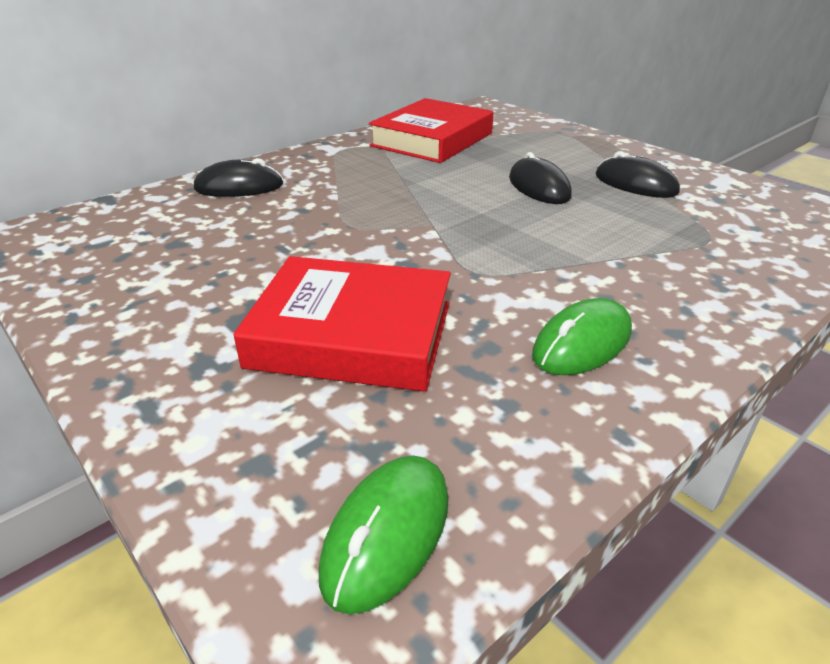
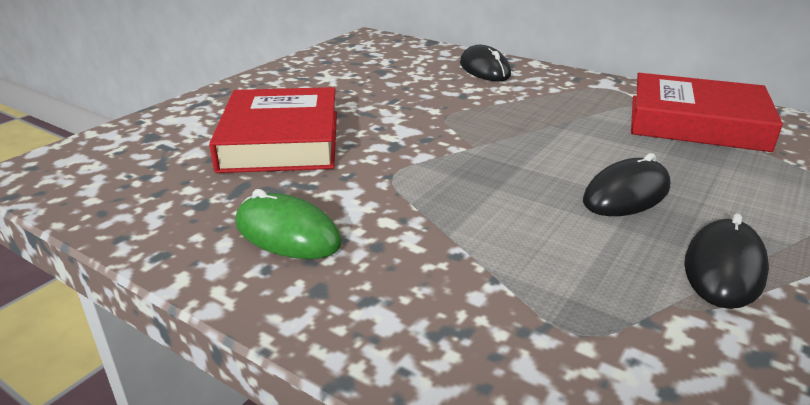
camera: 75 degrees right, 5 degrees down
green mouse [319,456,448,614] -> none

